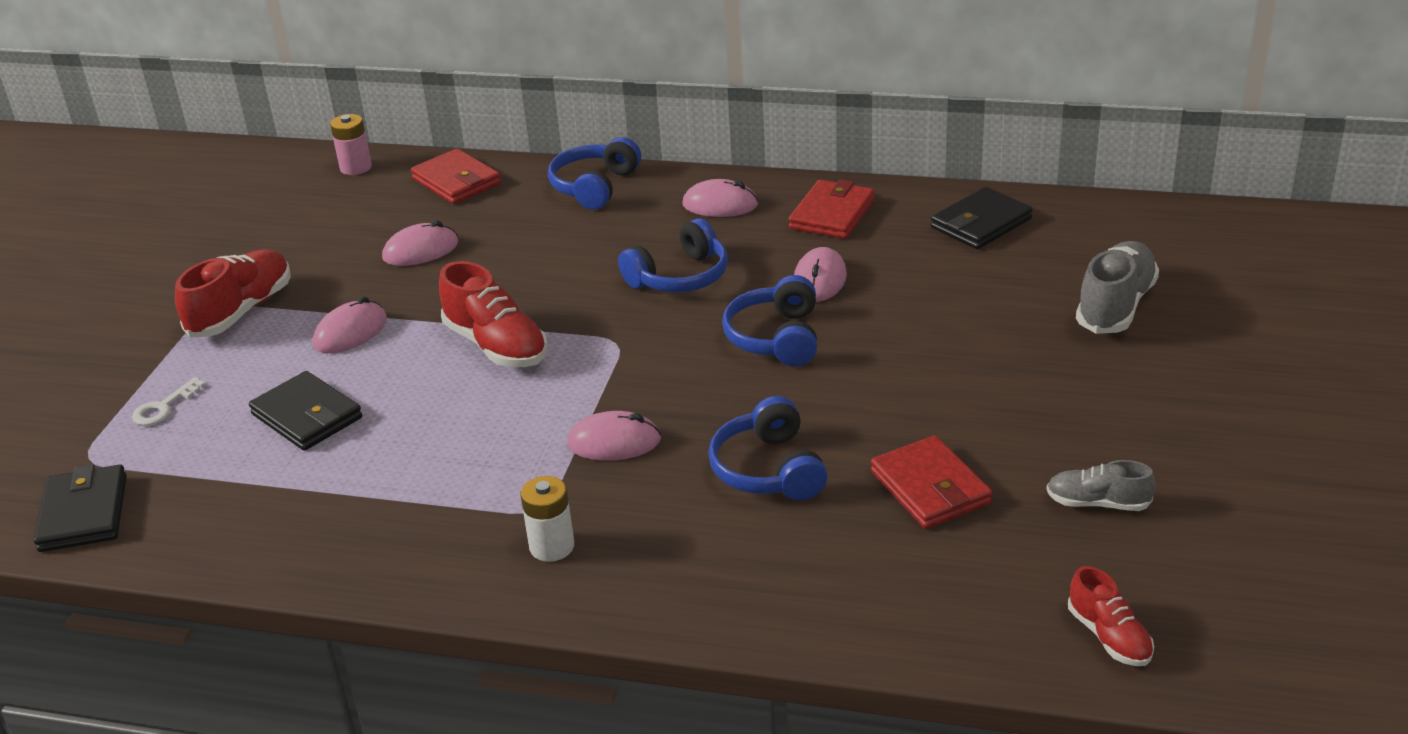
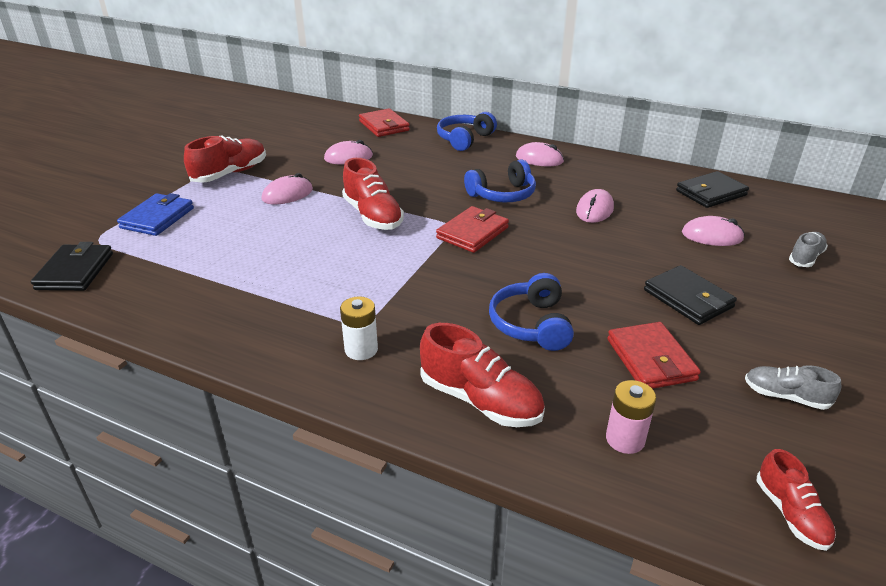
camera: 10 degrees right, 0 degrees up
white key [132,377,206,426] -> blue wallet [117,193,194,236]
black wallet [249,371,362,451] -> black wallet moved to [644,265,737,325]
pink battery [330,114,372,175] -> pink battery moved to [606,380,656,454]
pink mouse [567,411,661,461] -> pink mouse moved to [682,216,745,246]
blue headphones [722,275,817,366] -> none
red wallet [789,179,875,239] -> red wallet moved to [436,206,509,253]
grey shoe [1076,241,1159,334] -> grey shoe [789,232,828,267], size x0.59
none -> red shoe [420,323,545,427]

